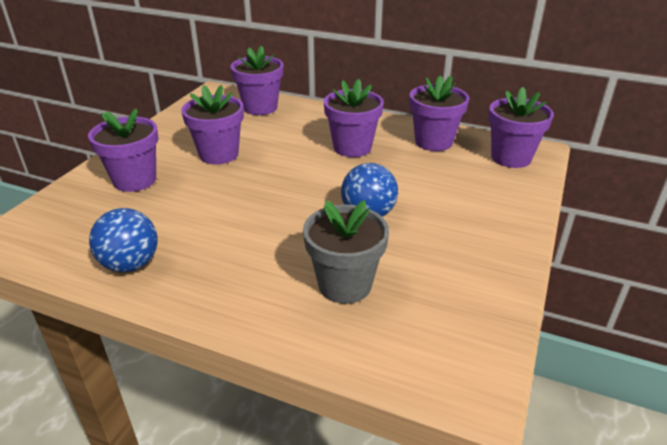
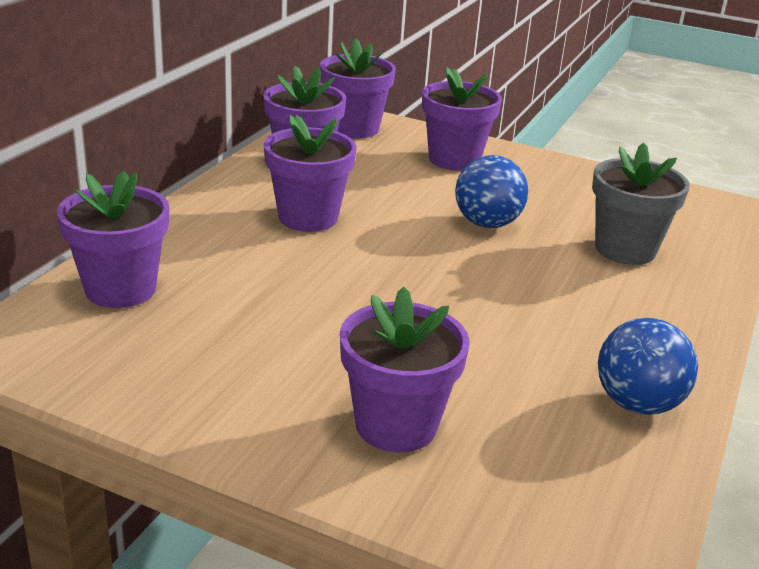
camera: 90 degrees left, 5 degrees down
purple flower pot [181,85,244,164] -> purple flower pot moved to [422,67,502,171]

